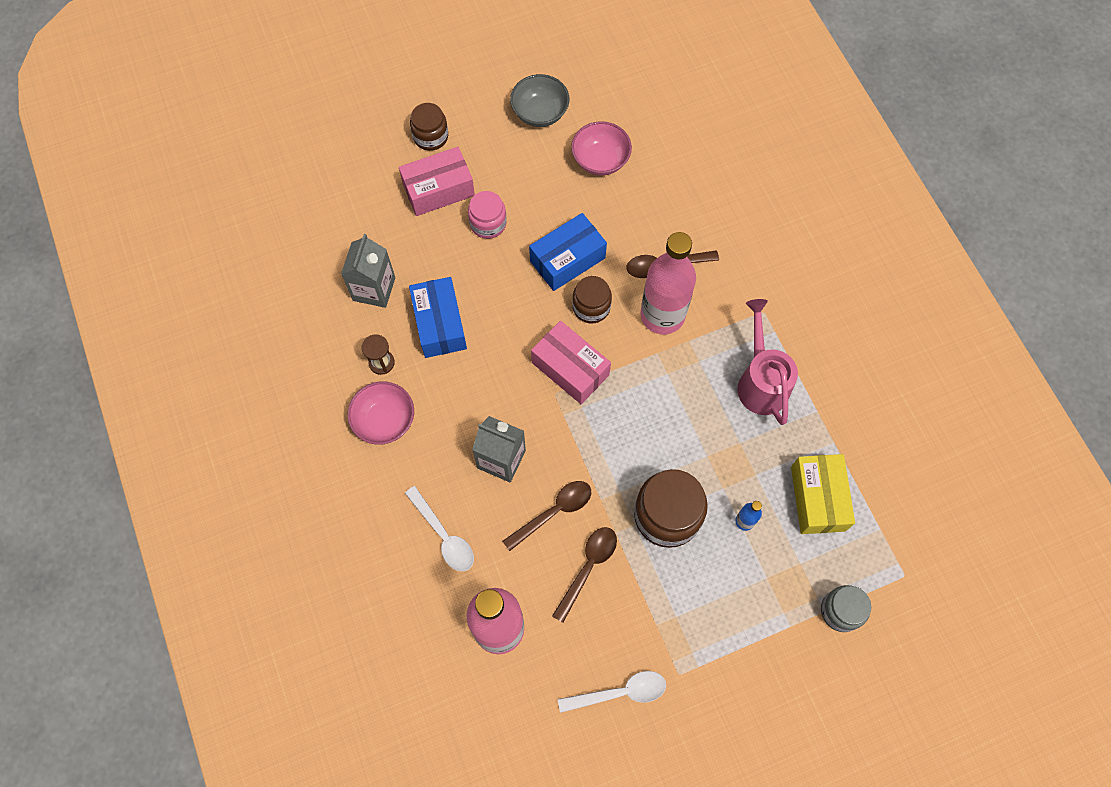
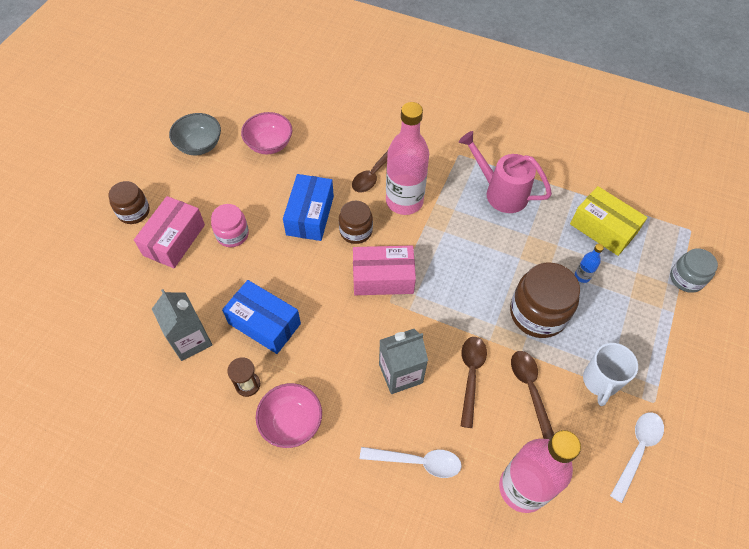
camera: 45 degrees left, 10 degrees down
none -> white mug [583,343,638,406]

